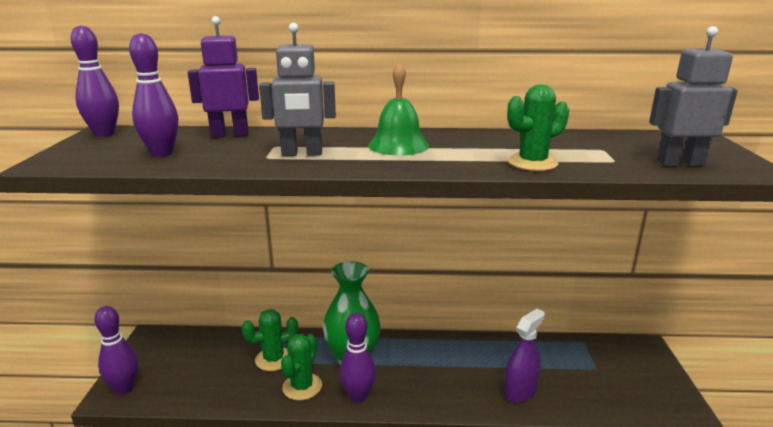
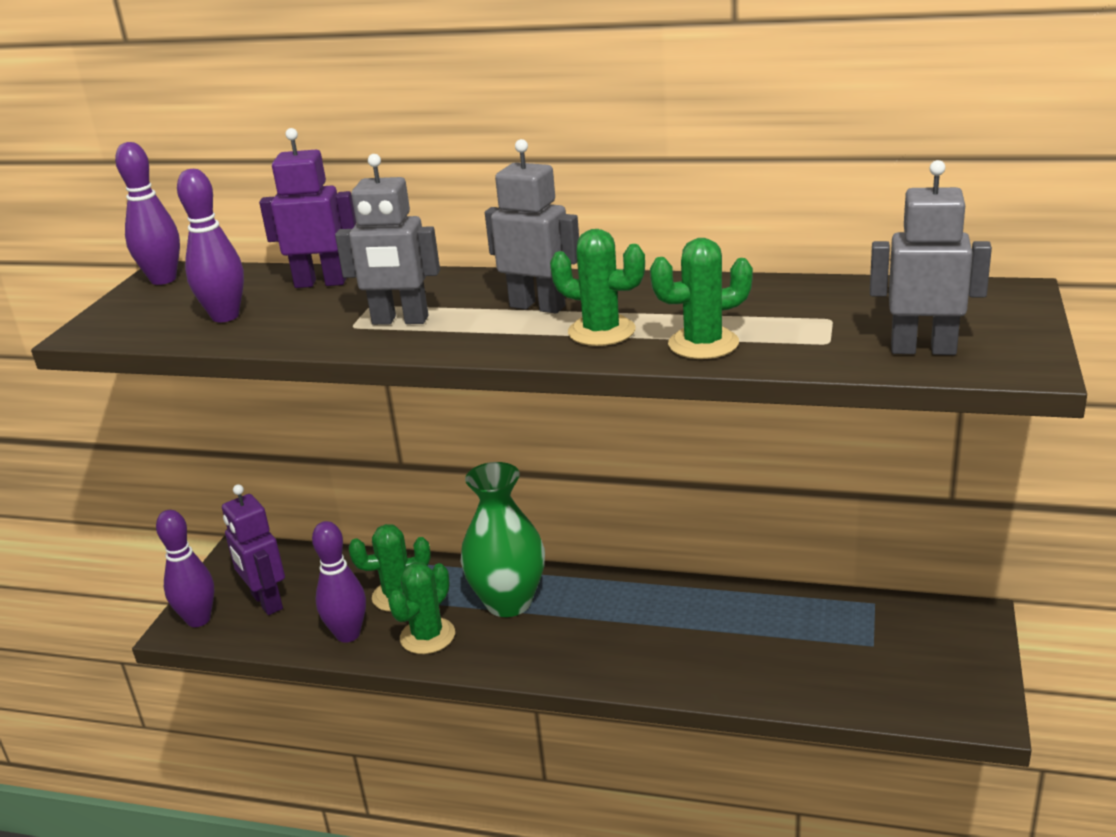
camera: 15 degrees right, 5 degrees up
purple bowling pin [339,313,376,403] -> purple bowling pin moved to [312,521,366,643]
green bell [368,63,429,155] -> grey robot [485,139,579,314]
purple spray bottle [504,309,545,403] -> none
none -> purple robot [222,484,285,615]
none -> green cactus [550,229,645,346]

